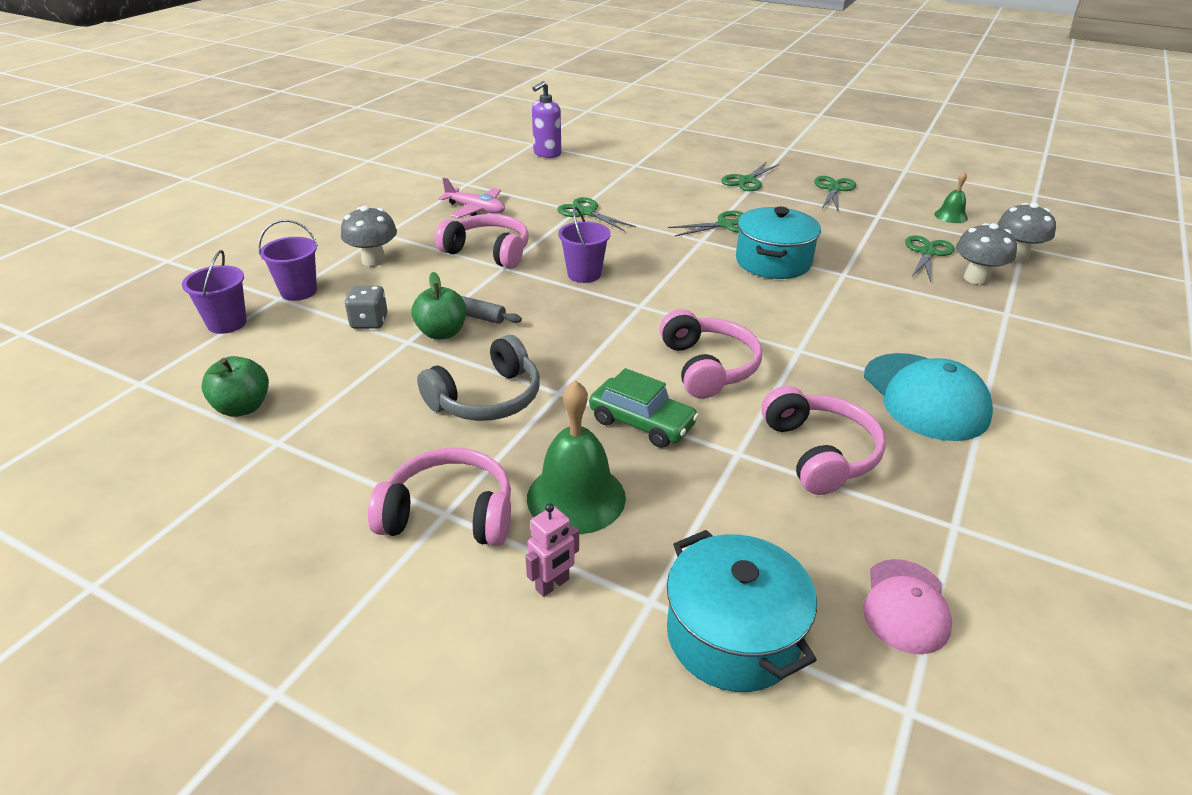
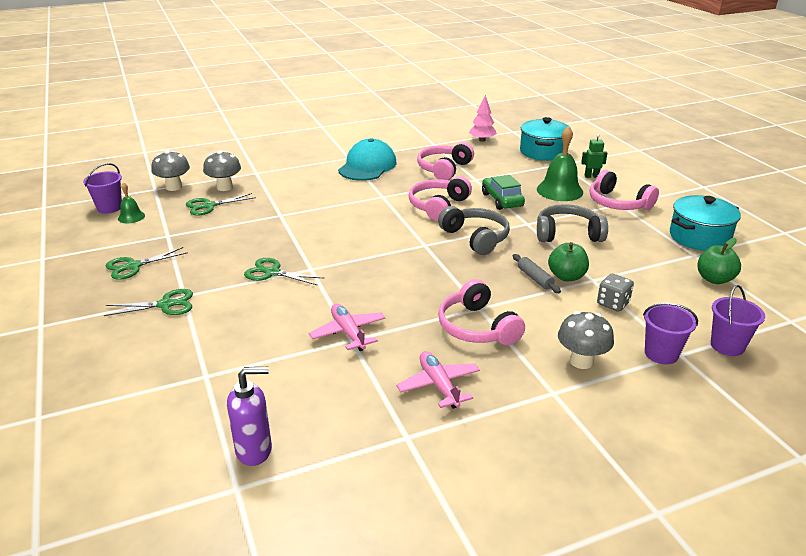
camera: 140 degrees left, 5 degrees down
pink robot [525,503,579,597] -> green robot [581,134,607,178]
green scissors [557,197,636,232] -> pink plane [309,304,385,351]
purple bucket [558,206,611,283] -> purple bucket moved to [83,163,122,214]
turquoise pot [736,207,821,279] -> turquoise pot moved to [670,195,741,251]
pink cap [863,559,952,654] -> pink tree [469,95,497,142]
none -> grey headphones [438,206,510,255]

